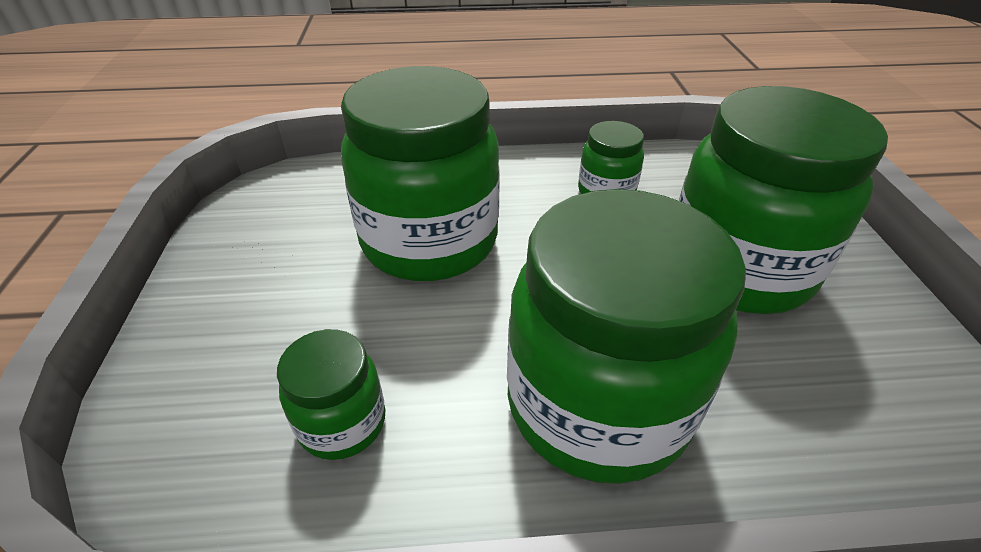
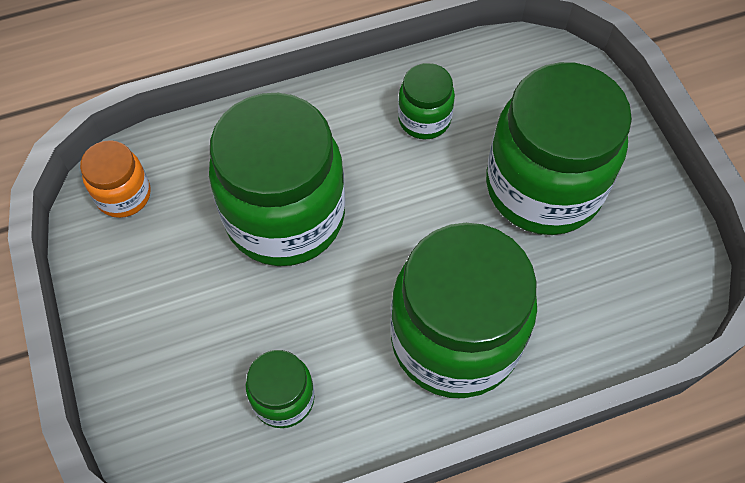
camera: 15 degrees left, 20 degrees up
none -> orange jar [80,140,150,218]

